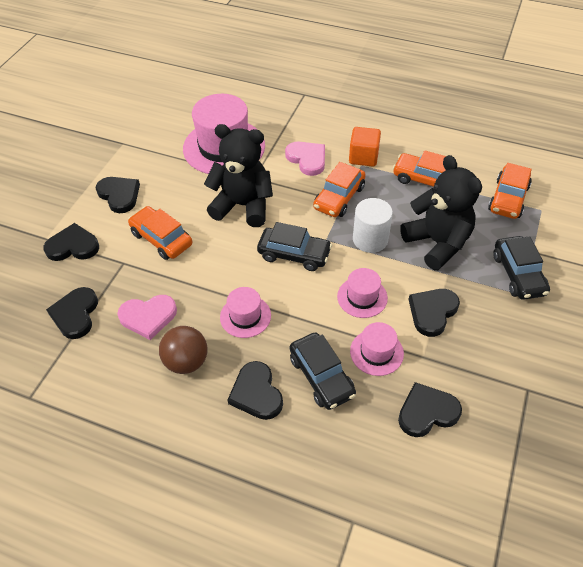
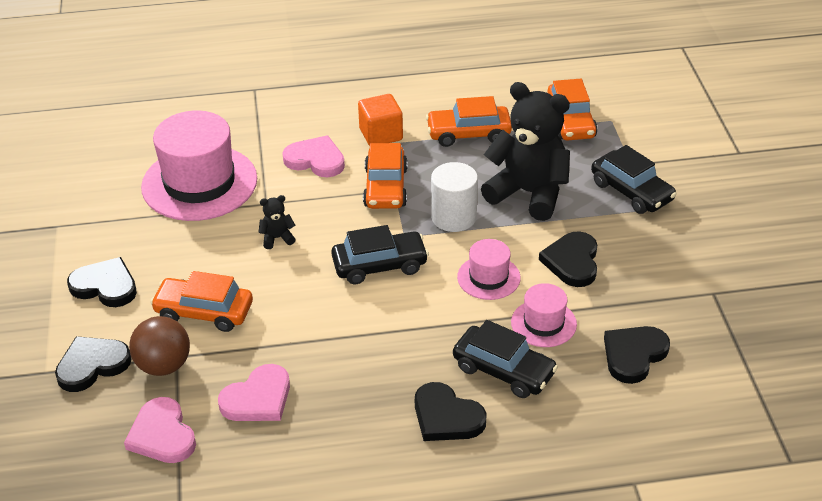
camera: 30 degrees left, 10 degrees down
black heart [46,287,98,339] -> pink heart [124,397,196,463]
brown ball [159,326,208,374] -> brown ball moved to [129,316,190,376]
black teddy bear [204,124,273,227] -> black teddy bear [258,195,296,249], size x0.40
pink hat [220,287,271,338] -> none

